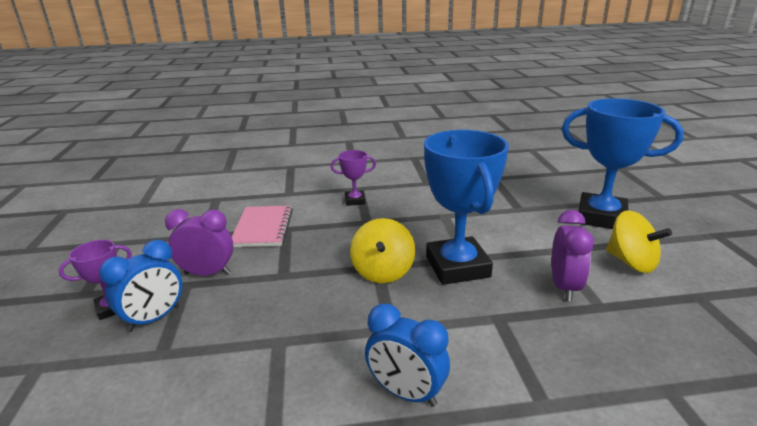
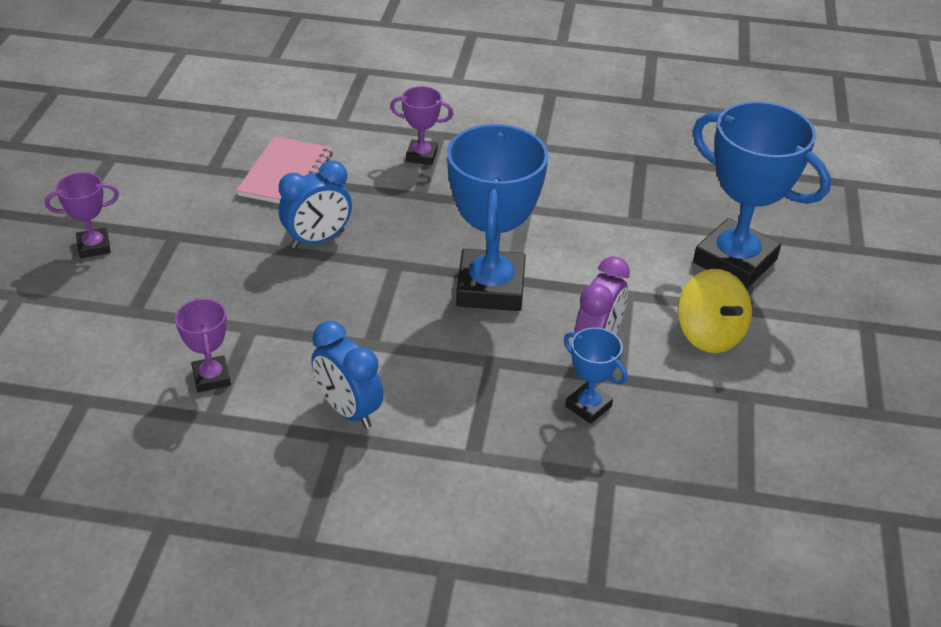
camera: 15 degrees right, 15 degrees up
blue clock [99,240,182,332] -> blue clock moved to [279,161,352,248]
purple clock [165,209,234,276] -> none
yellow spinning top [350,218,415,283] -> none
none -> purple trophy [175,298,231,392]
none -> blue trophy [564,327,628,424]

